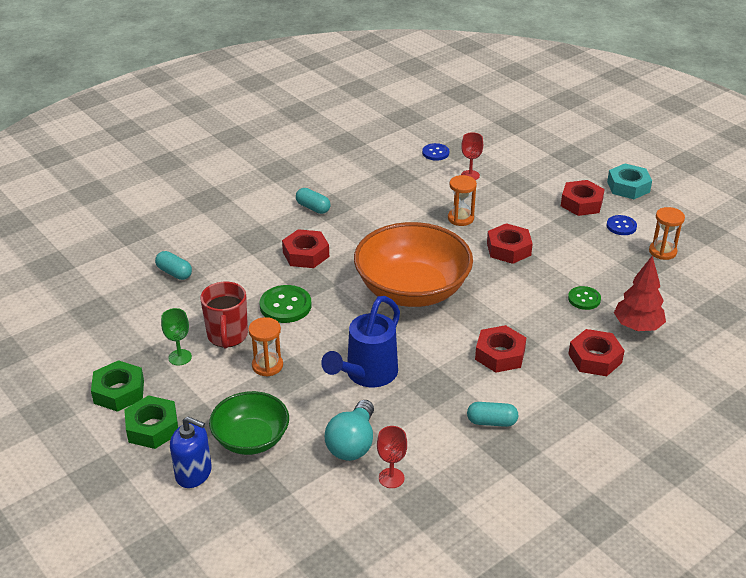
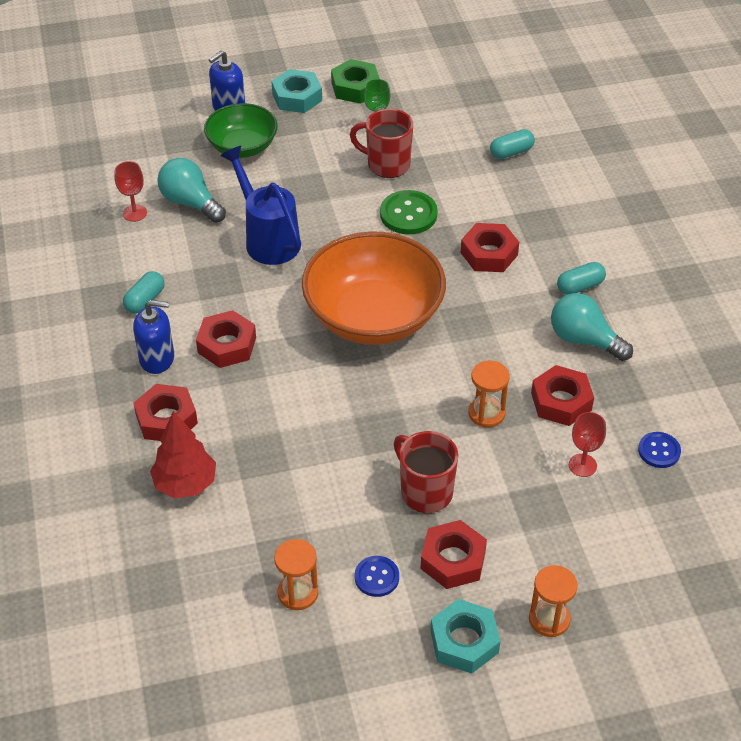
camera: 115 degrees right, 10 degrees up
green nut [124,395,178,449] -> turquoise nut [272,69,322,113]
orange hourglass [248,317,283,377] -> orange hourglass moved to [529,565,578,637]
red nut [487,223,533,264] -> red nut moved to [531,365,594,426]
green button [568,286,601,310] -> none
none -> blue soap dispenser [133,300,174,374]
none -> red mug [394,431,458,513]
none -> turquoise light bulb [551,293,633,361]

